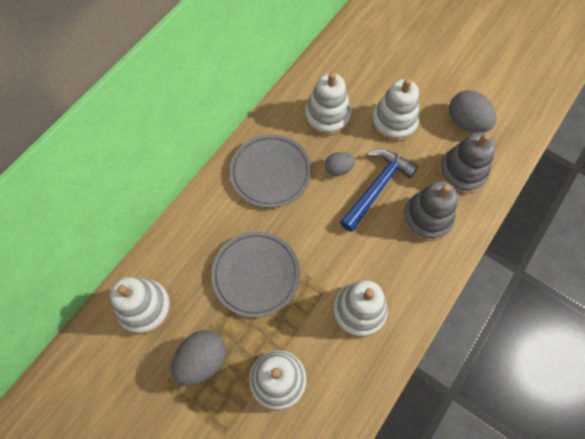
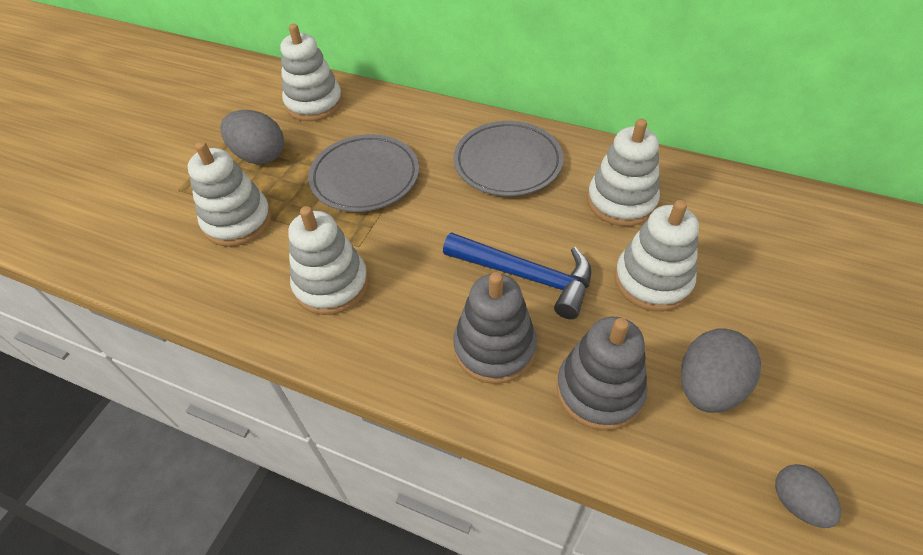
camera: 80 degrees right, 15 degrees down
grey egg [324,152,355,176] -> grey egg moved to [775,464,841,528]

